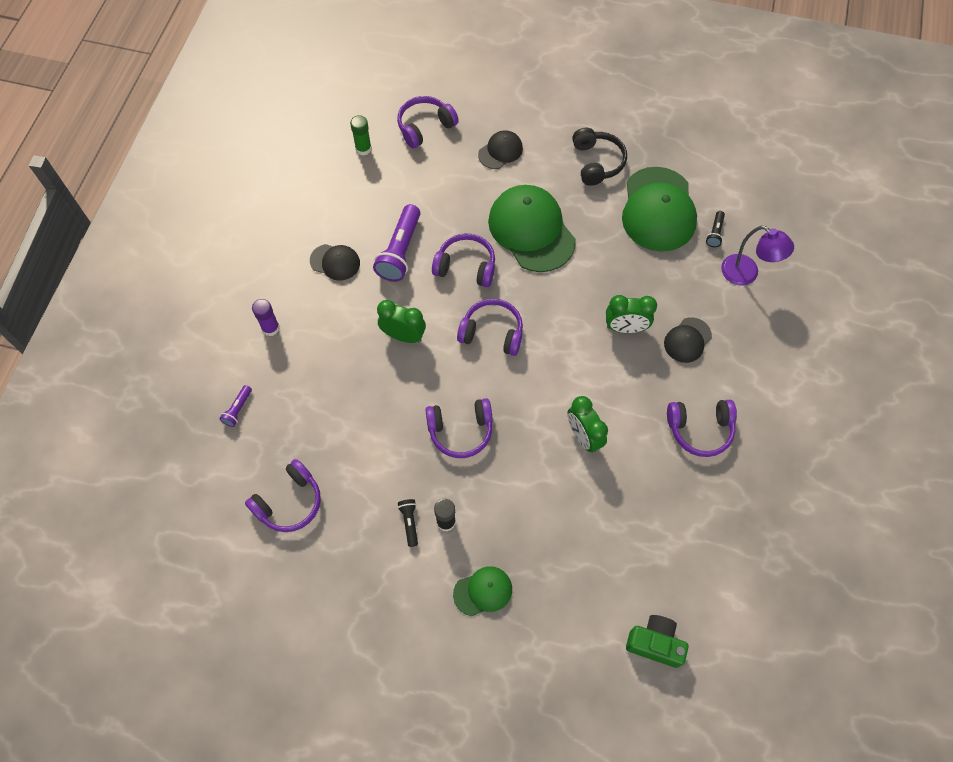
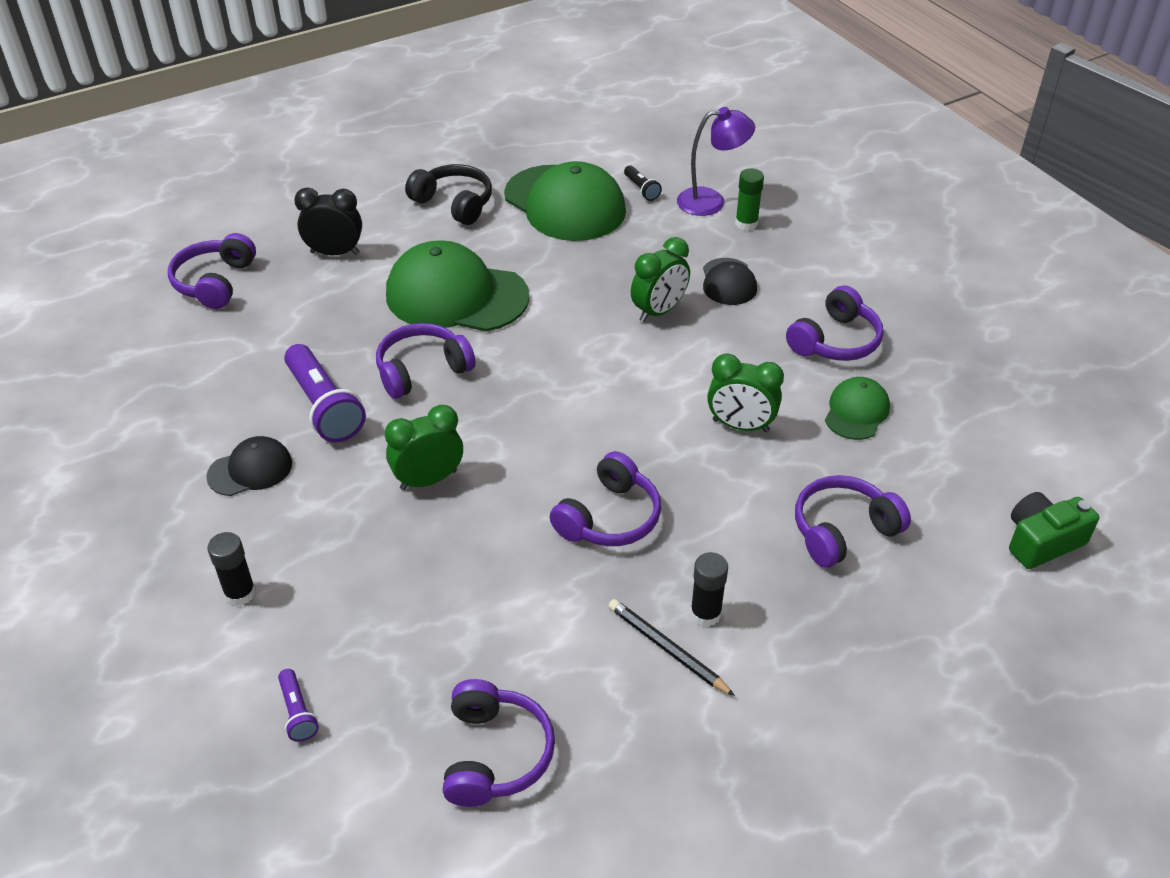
camera: 45 degrees left, 20 degrees down
purple glue stick [252,299,280,336] -> black glue stick [208,532,256,606]
green glue stick [350,115,372,155] -> green glue stick moved to [735,168,764,231]
black flashlight [398,499,418,547] -> black pencil [608,599,735,696]
green cap [453,566,512,616] -> green cap moved to [825,377,890,440]
purple headphones [457,298,523,356] -> purple headphones moved to [795,475,911,568]
black cap [478,130,523,169] -> black clock [294,188,362,255]

